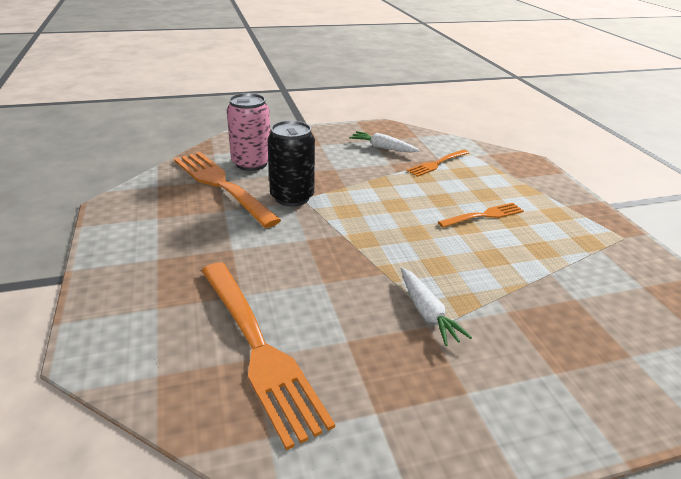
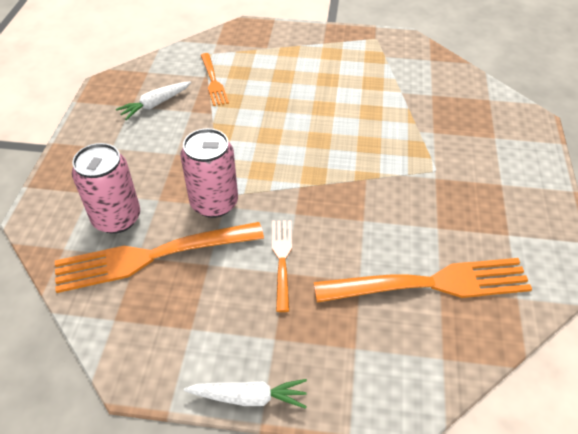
camera: 65 degrees left, 15 degrees up
black can [267,120,315,206] -> pink can [180,128,238,218]
white carrot [401,267,472,346] -> white carrot moved to [184,379,307,409]
orange fork [438,203,524,228] -> orange fork moved to [272,220,292,312]

